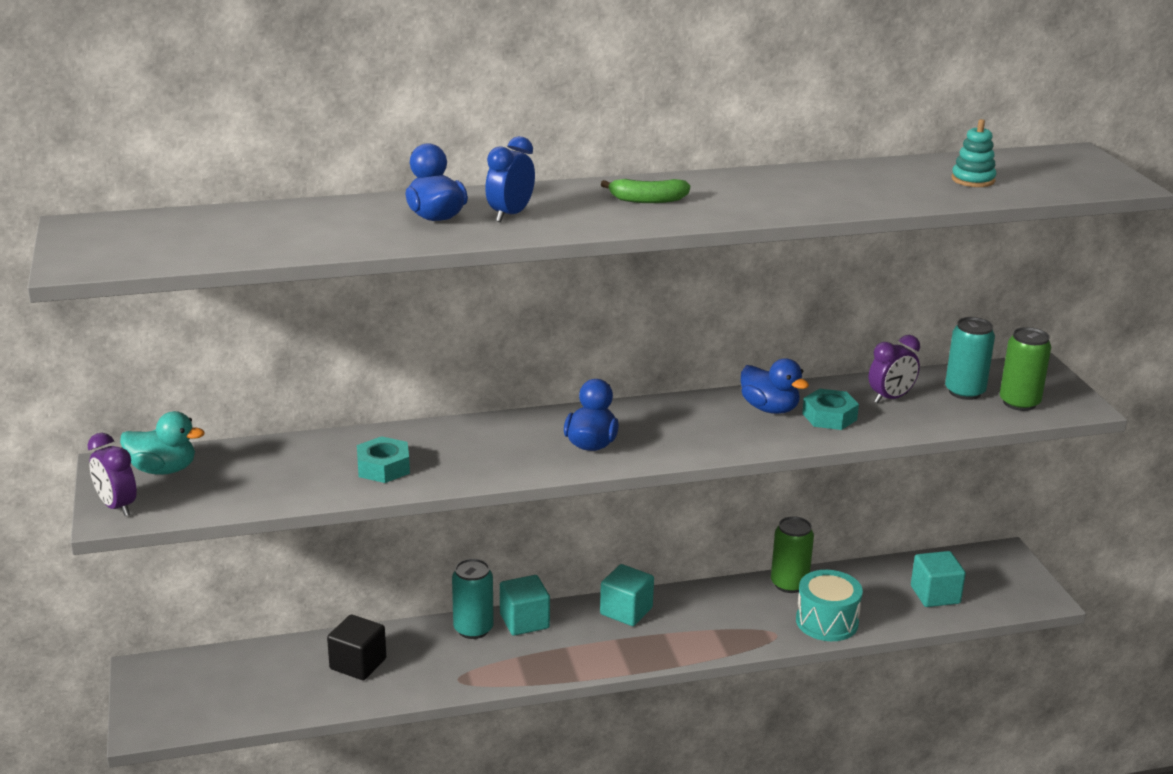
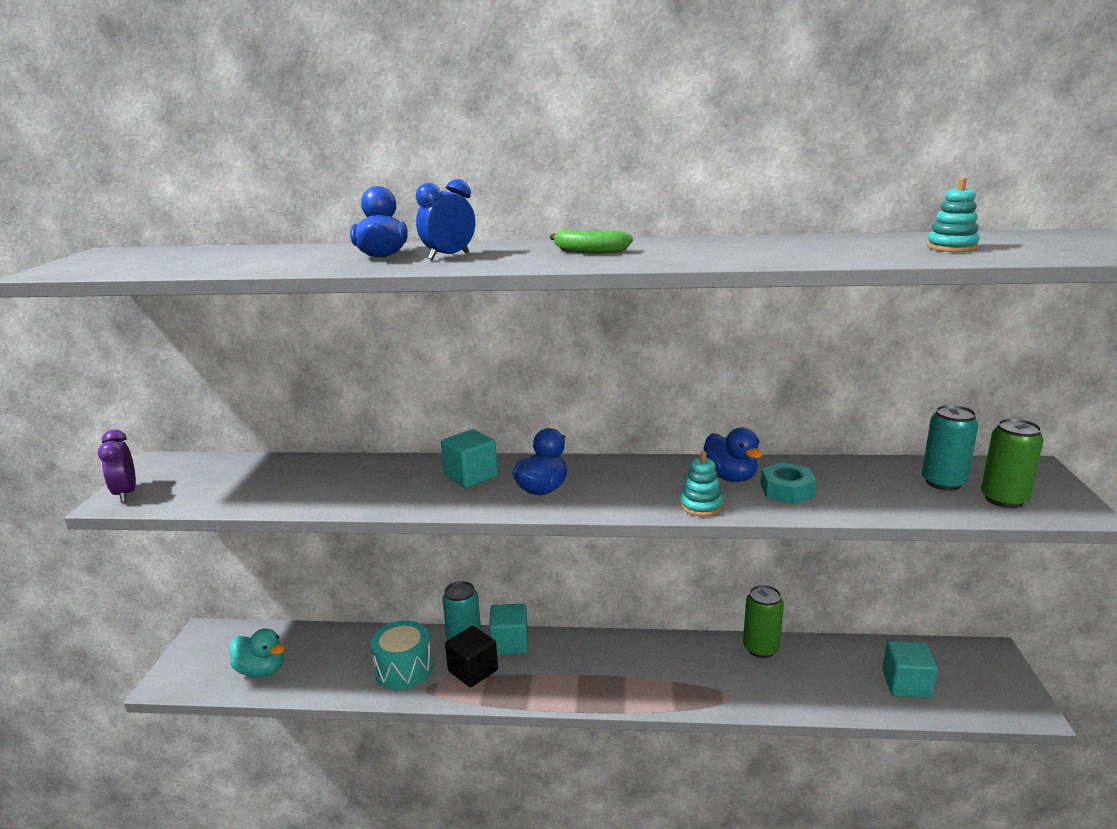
camera: 20 degrees right, 5 degrees down
turquoise duck [120,411,205,475] -> turquoise duck moved to [230,628,285,677]
black cube [327,614,386,680] -> black cube moved to [445,626,498,687]
turquoise nut [357,436,410,483] -> none
turquoise cube [600,564,654,626] -> turquoise cube moved to [441,429,498,488]
turquoise drum [796,570,863,641] -> turquoise drum moved to [370,620,433,690]
purple clock [869,335,920,403] -> none
none -> turquoise stacking toy [680,451,723,517]

